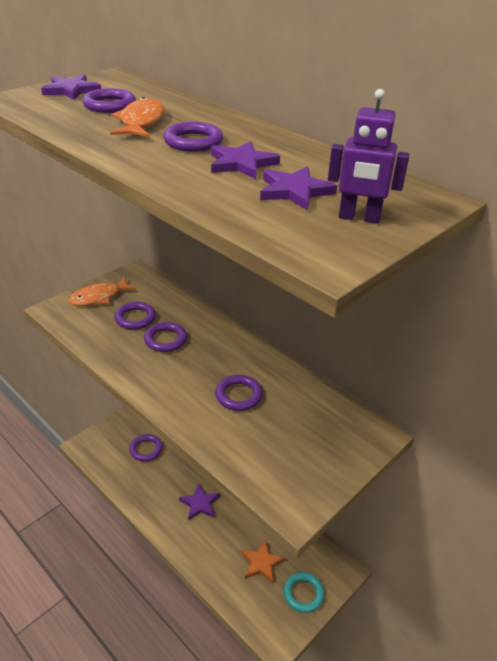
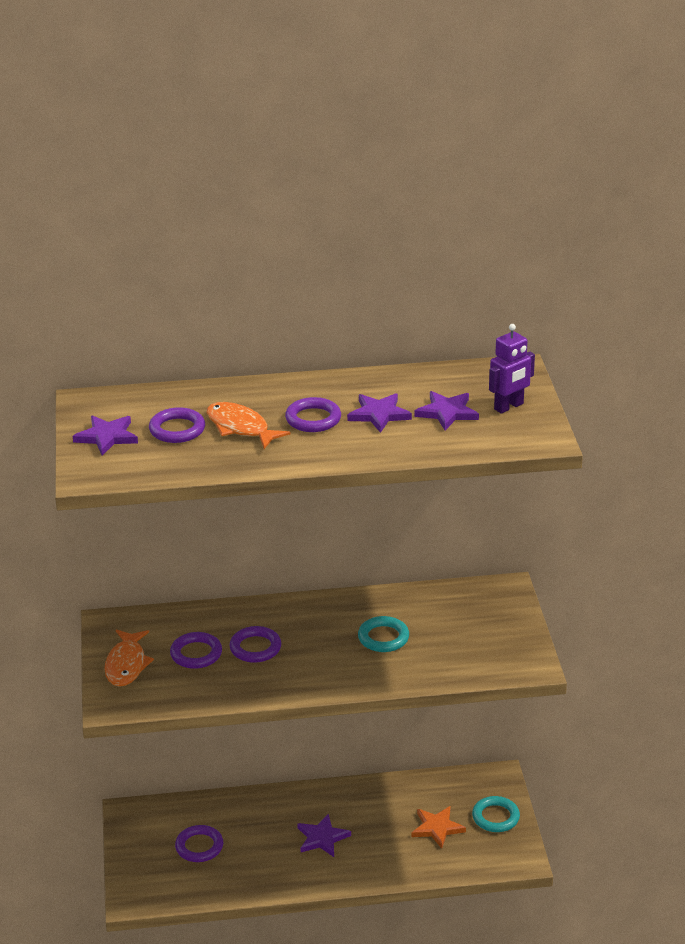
camera: 50 degrees left, 5 degrees down
purple ring [215,375,263,411] -> turquoise ring [358,616,409,652]

